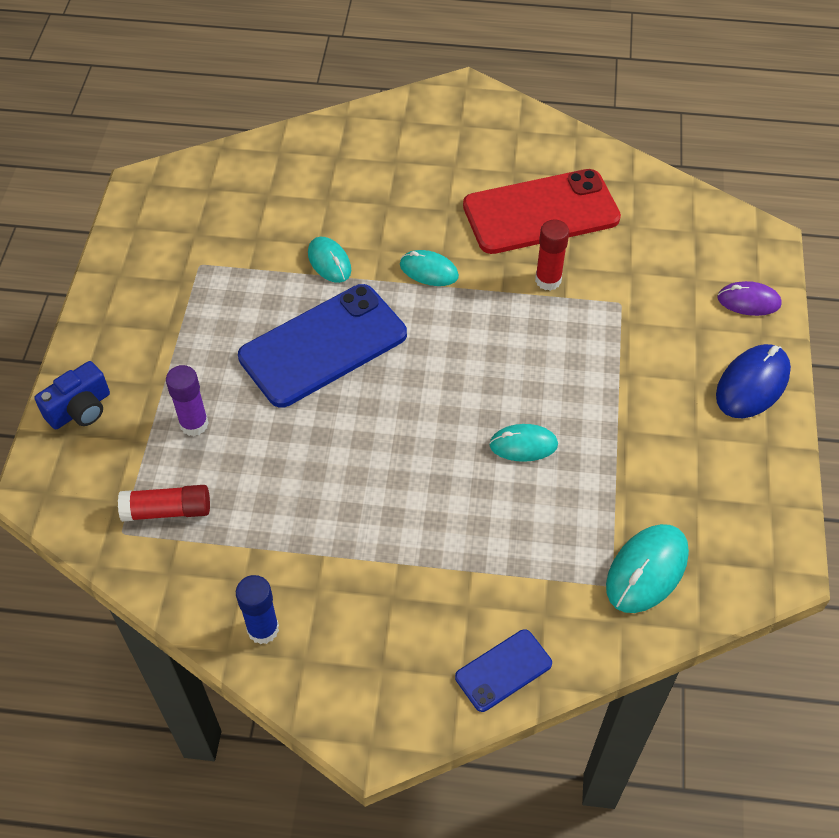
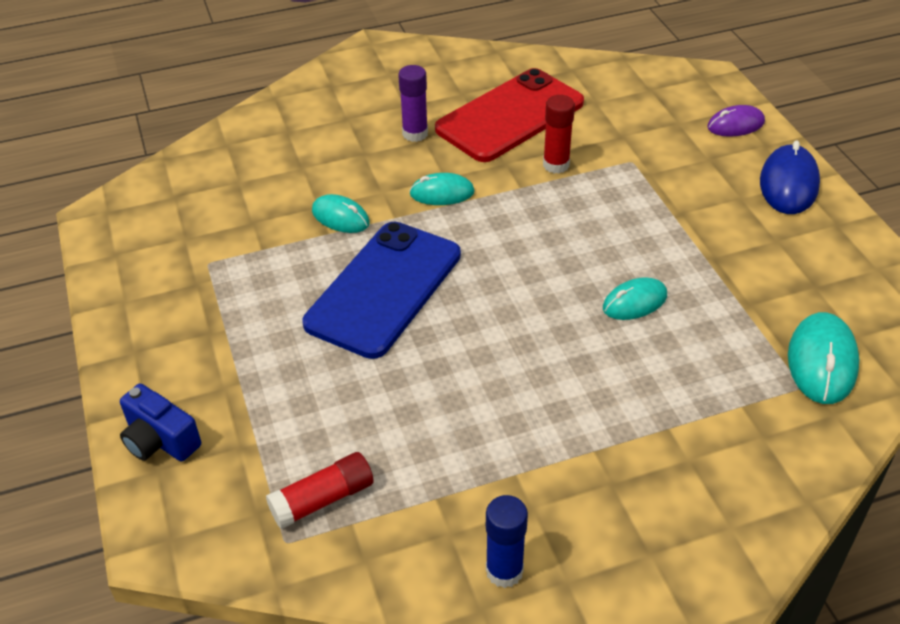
camera: 25 degrees left, 10 degrees down
blue camera [34,361,110,429] -> blue camera turned 105 degrees clockwise [120,383,201,462]
purple glue stick [166,365,209,436] -> purple glue stick moved to [398,65,428,142]
blue phone [455,629,552,712] -> none

